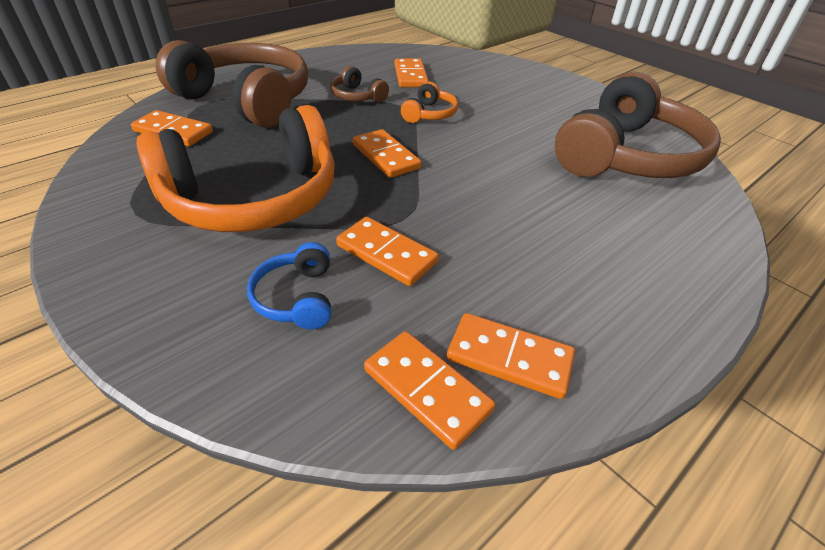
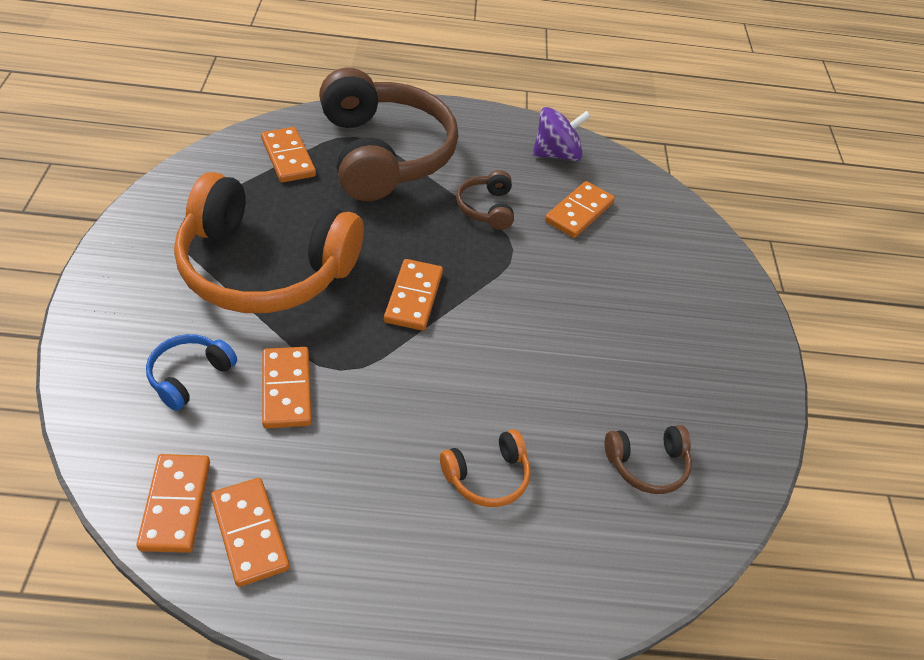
camera: 40 degrees right, 5 degrees up
orange headphones [401,82,458,123] -> orange headphones moved to [440,429,531,507]
brown headphones [555,72,721,178] -> brown headphones [605,425,692,494], size x0.42
none -> purple spinning top [533,107,591,161]

